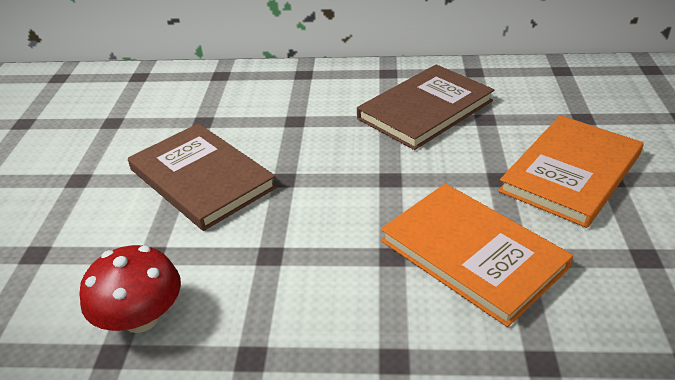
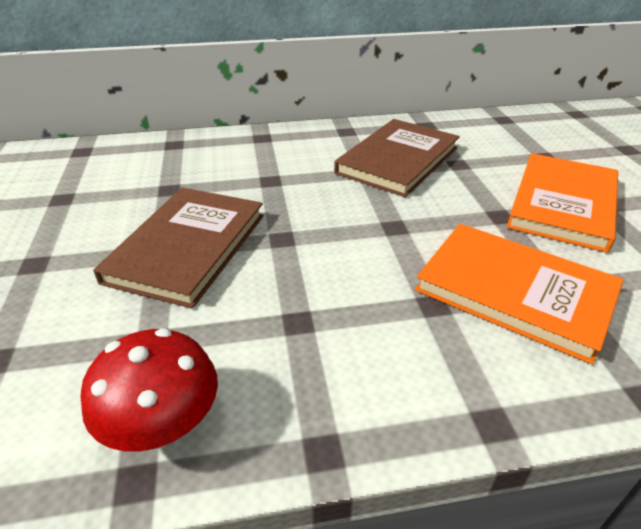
camera: 15 degrees left, 0 degrees up
brown book [128,123,277,231] -> brown book turned 75 degrees clockwise [93,187,264,309]

